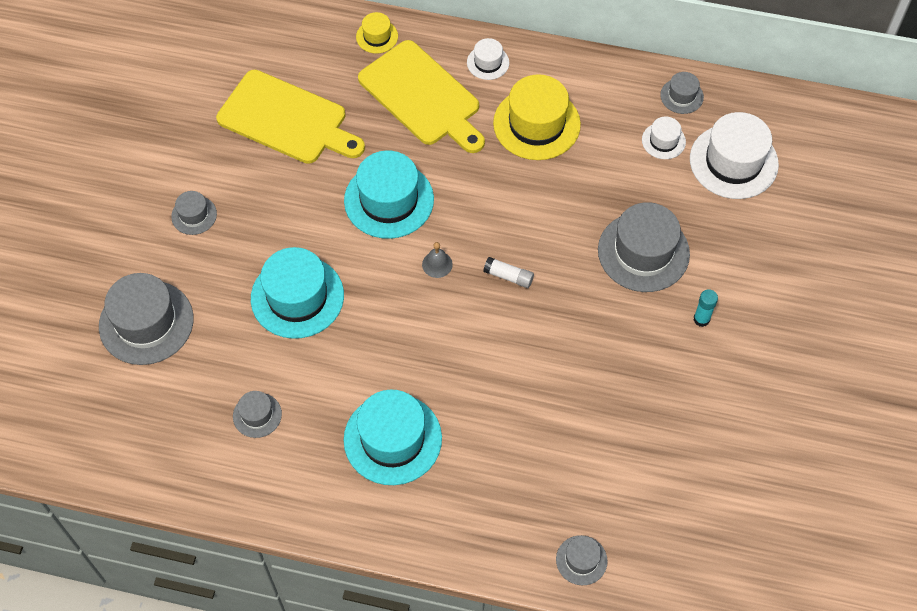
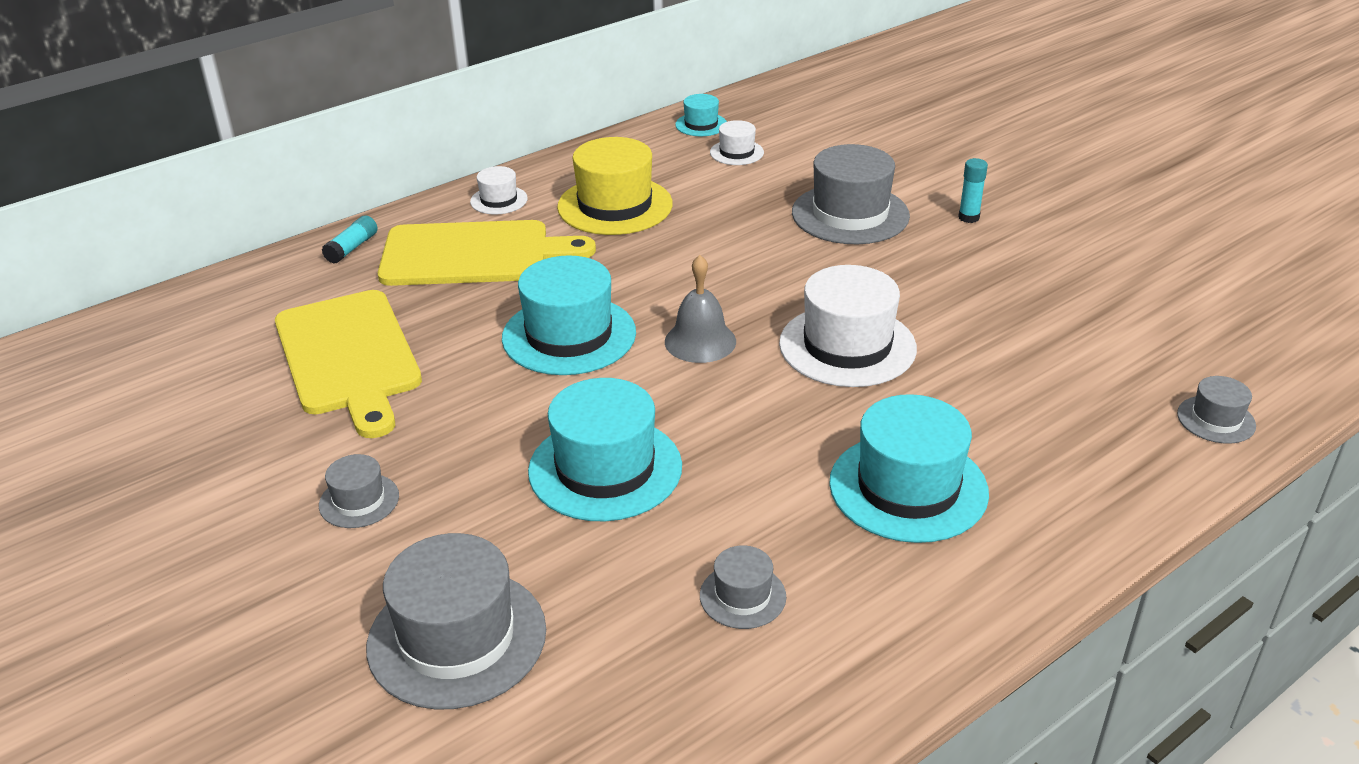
camera: 50 degrees left, 25 degrees down
yellow cutting board [216,70,365,164] -> yellow cutting board turned 90 degrees clockwise [275,290,422,438]
yellow hat [356,12,398,54] -> turquoise glue stick [322,216,377,264]
grey bell [422,242,453,278] -> grey bell [665,255,736,363], size x1.60
white glue stick [483,257,534,288] -> none
grey hat [660,72,704,114] -> turquoise hat [675,94,727,136]
white hat [690,112,779,199] -> white hat moved to [779,265,917,387]

